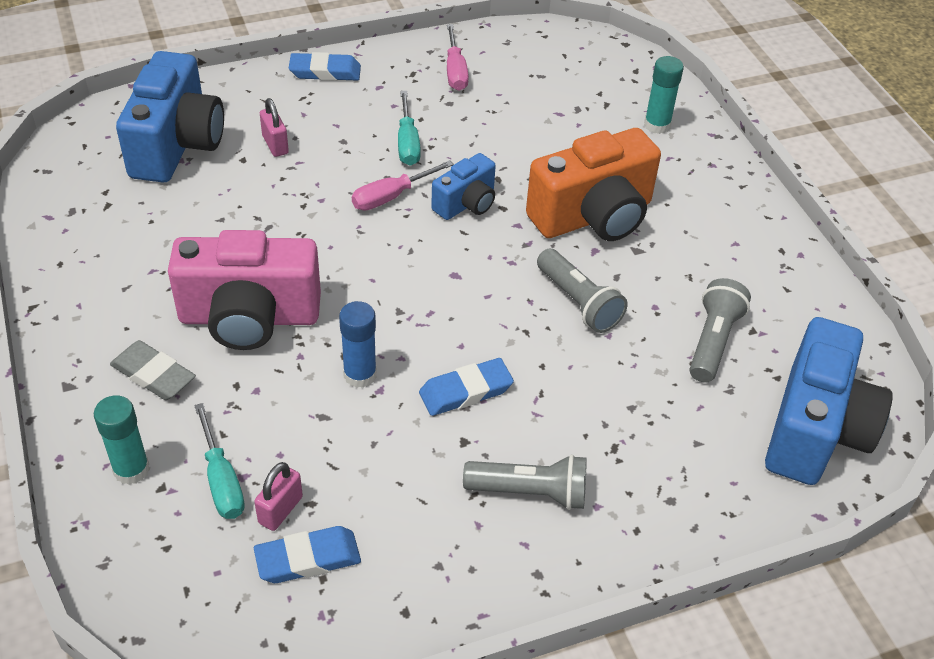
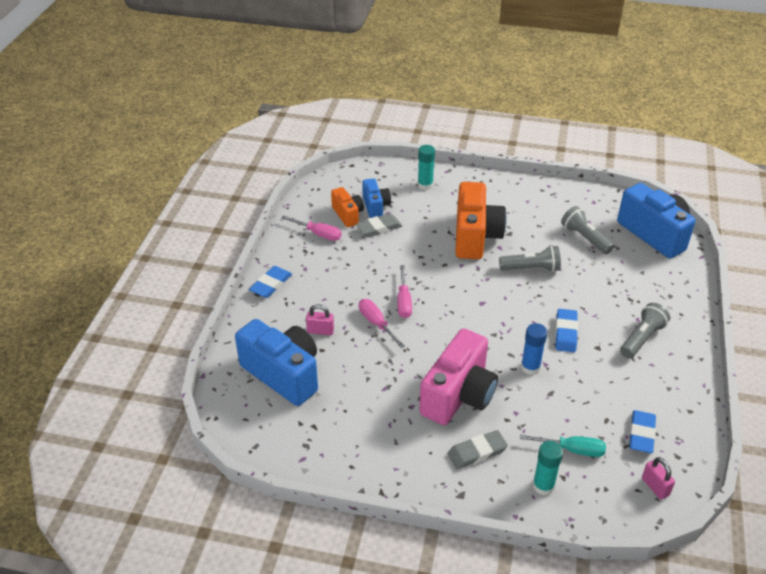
camera: 55 degrees left, 5 degrees down
pink padlock [254,462,303,531] -> pink padlock moved to [642,457,675,500]
turquoise screwdriver [398,91,421,166] -> none
blue camera [431,153,496,220] -> blue camera moved to [362,178,391,218]
none -> orange camera [331,187,364,227]
none -> grey eraser [356,213,402,237]
none -> pink screwdriver [359,299,405,348]

